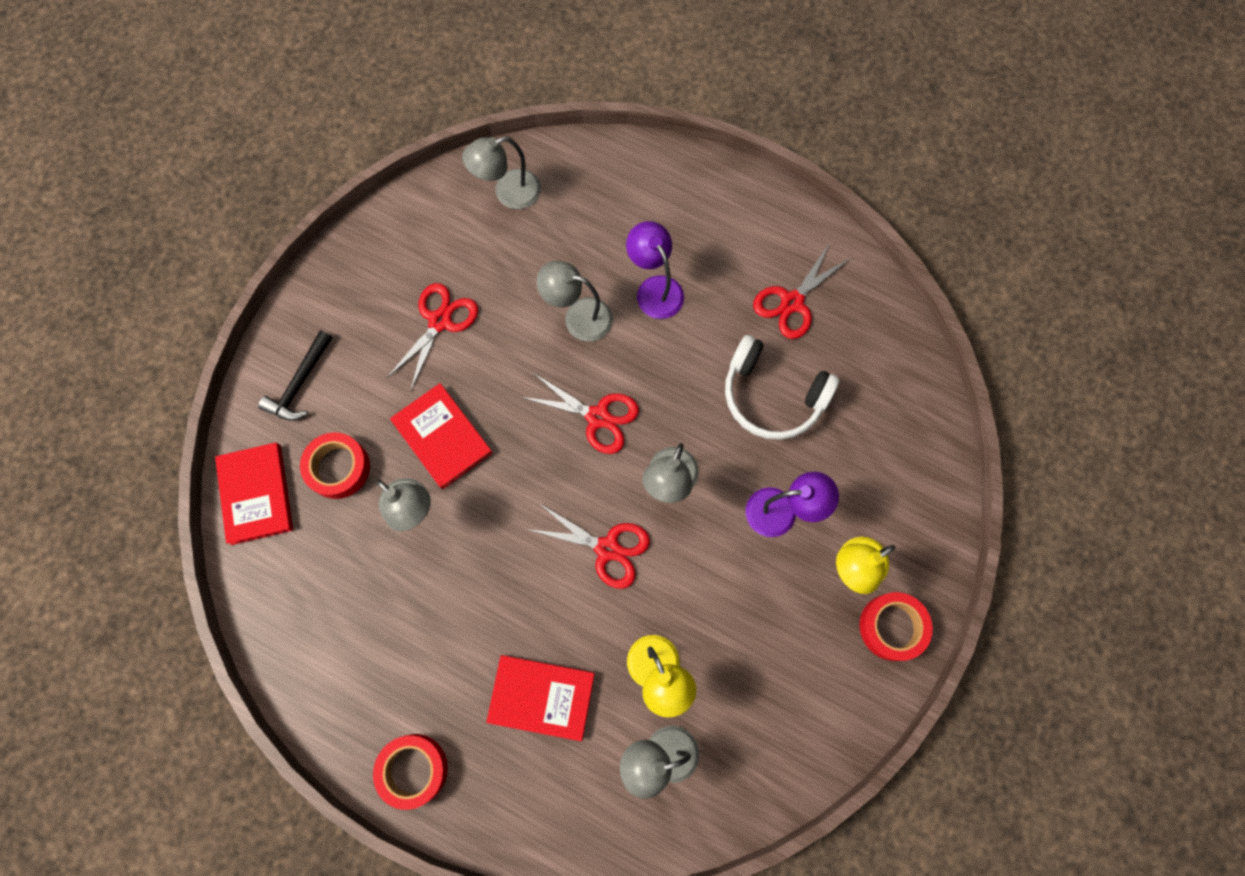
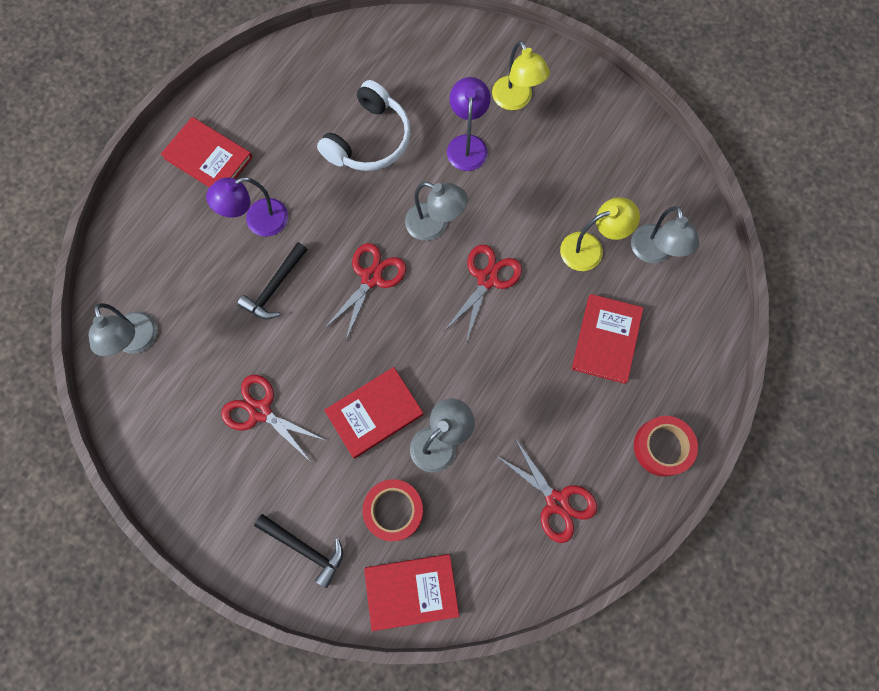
camera: 85 degrees left, 0 degrees up
grey lamp [536,261,613,342] -> black hammer [237,242,307,319]
red scissors [753,243,852,339] -> red scissors moved to [497,437,597,543]
red tape [859,592,933,661] -> none
none -> red book [161,117,253,187]

